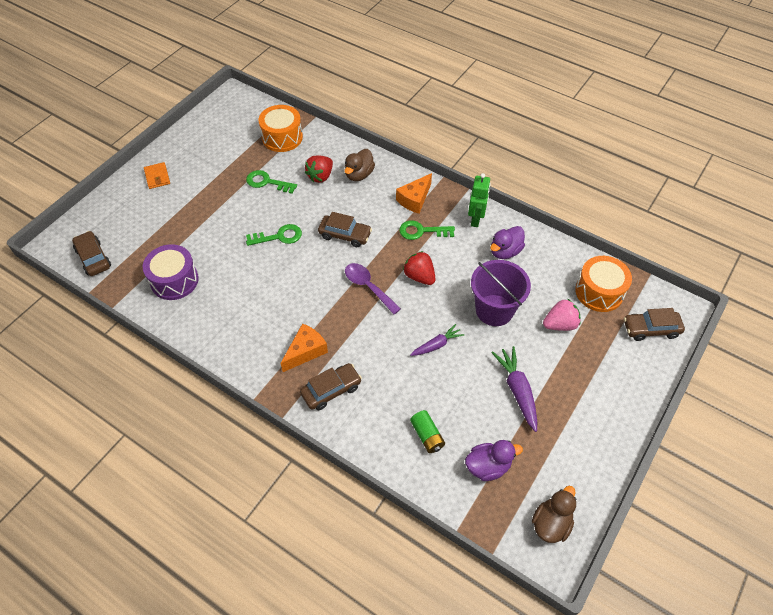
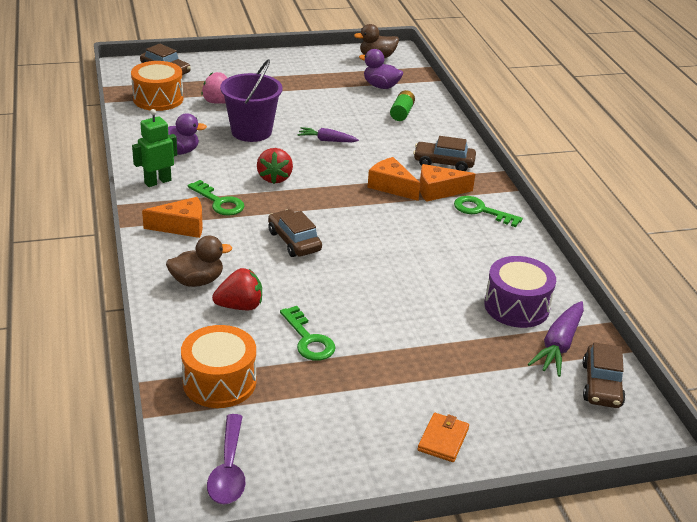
camera: 140 degrees left, 20 degrees down
green key [246,224,302,246] -> green key moved to [454,196,523,227]
purple spoon [345,263,401,314] -> purple spoon moved to [207,414,246,504]
purple carrot [491,346,537,432] -> purple carrot moved to [528,301,584,377]
none -> orange cheese [367,157,420,201]

